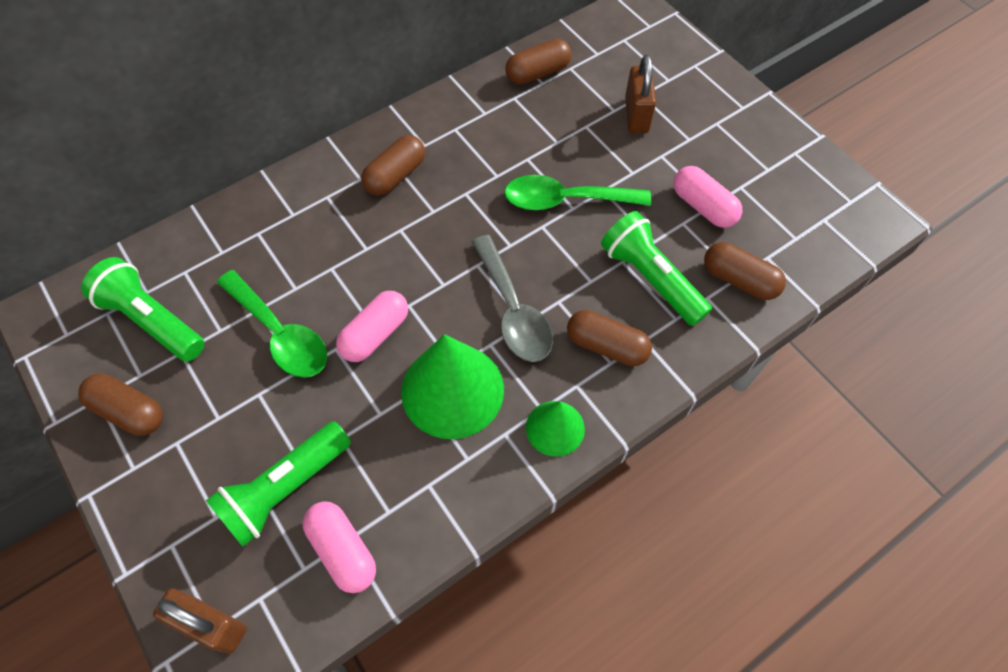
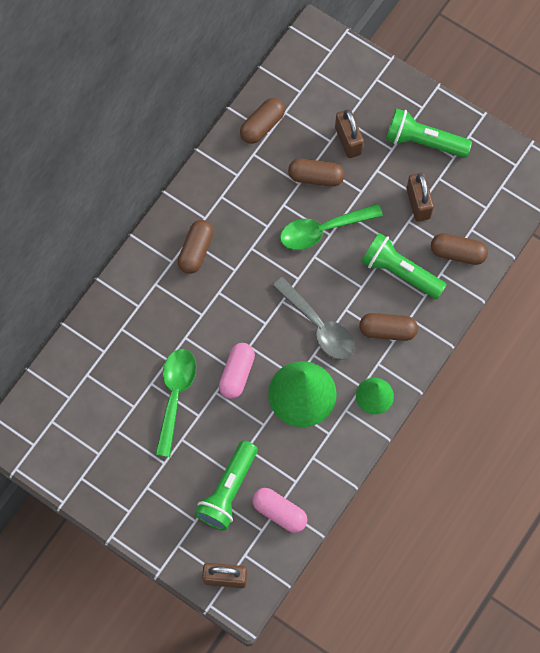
camera: 20 degrees left, 10 degrees up
brown capsule [78,374,163,436] -> brown capsule moved to [288,158,345,187]
green flashlight [81,257,205,361] -> green flashlight moved to [386,108,472,158]
green spoon [217,270,327,378] -> green spoon turned 105 degrees counterclockwise [155,349,196,457]
pink capsule [673,166,742,228] -> brown padlock [407,172,434,222]

